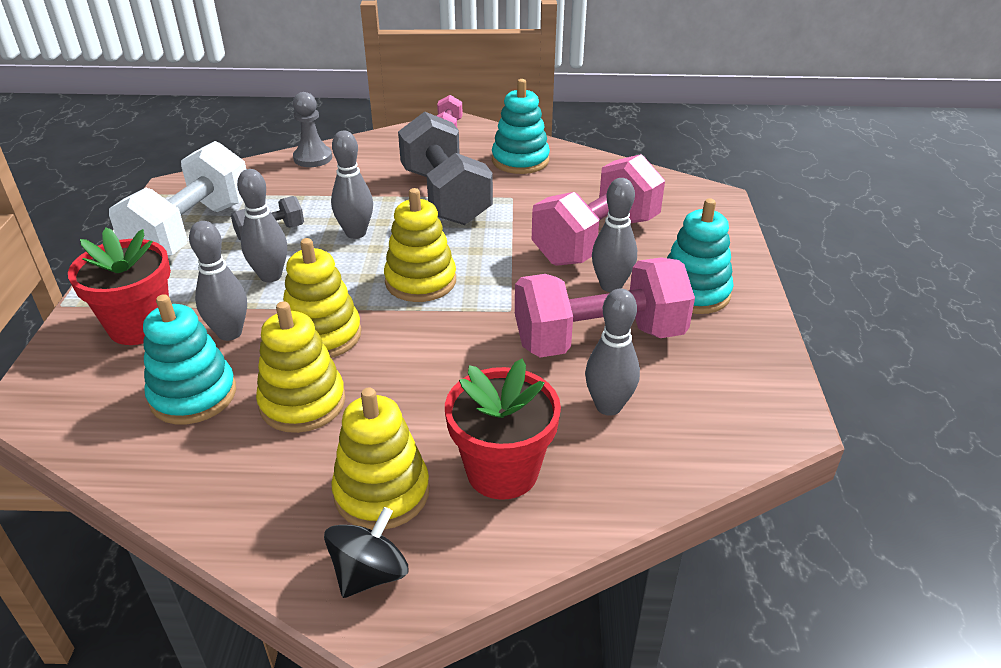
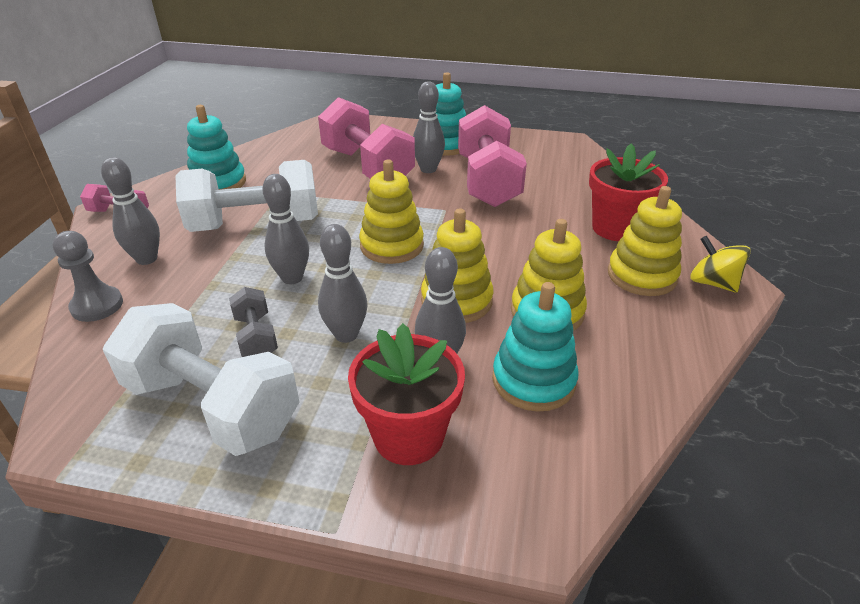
camera: 80 degrees left, 0 degrees up
black spinning top [324,507,408,598] -> yellow spinning top [690,236,751,293]
grey dumbbell [398,112,493,225] -> white dumbbell [176,160,318,232]
grey bowling pin [585,289,640,416] -> grey bowling pin moved to [101,157,160,265]

